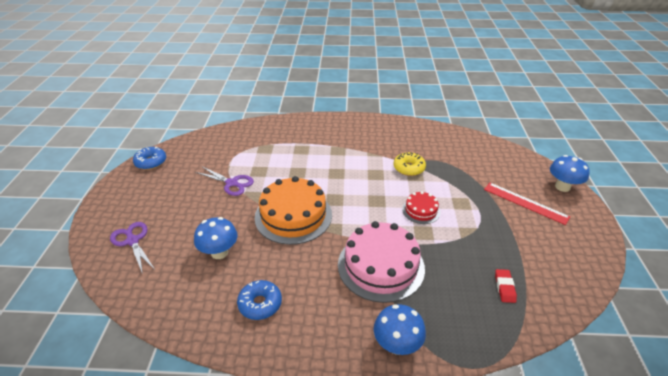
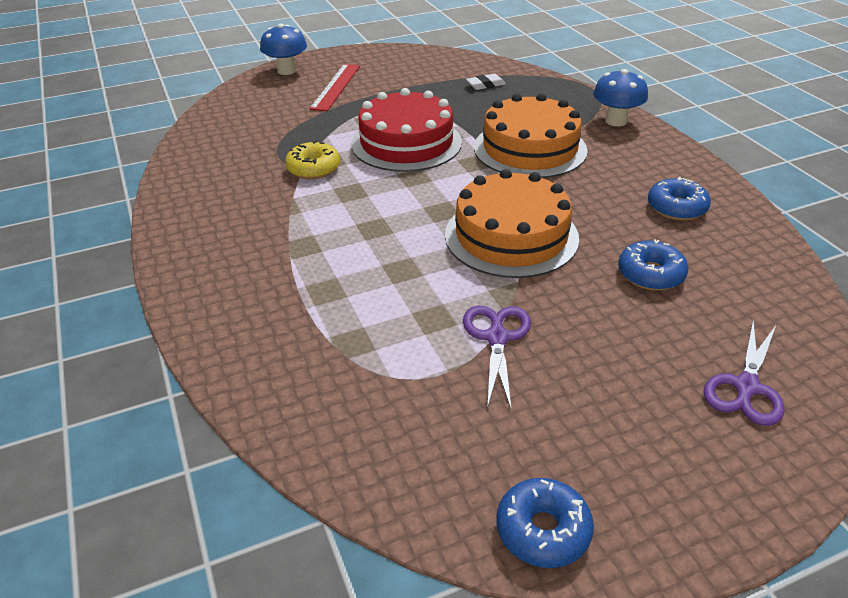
camera: 115 degrees left, 0 degrees up
blue mushroom [194,217,238,259] -> blue donut [618,239,688,291]
pink cake [338,221,425,303] -> orange cake [474,93,588,178]
red cake [402,191,440,224] -> red cake [351,88,462,172], size x2.02
red eraser [495,269,517,303] -> white eraser [466,74,506,90]

